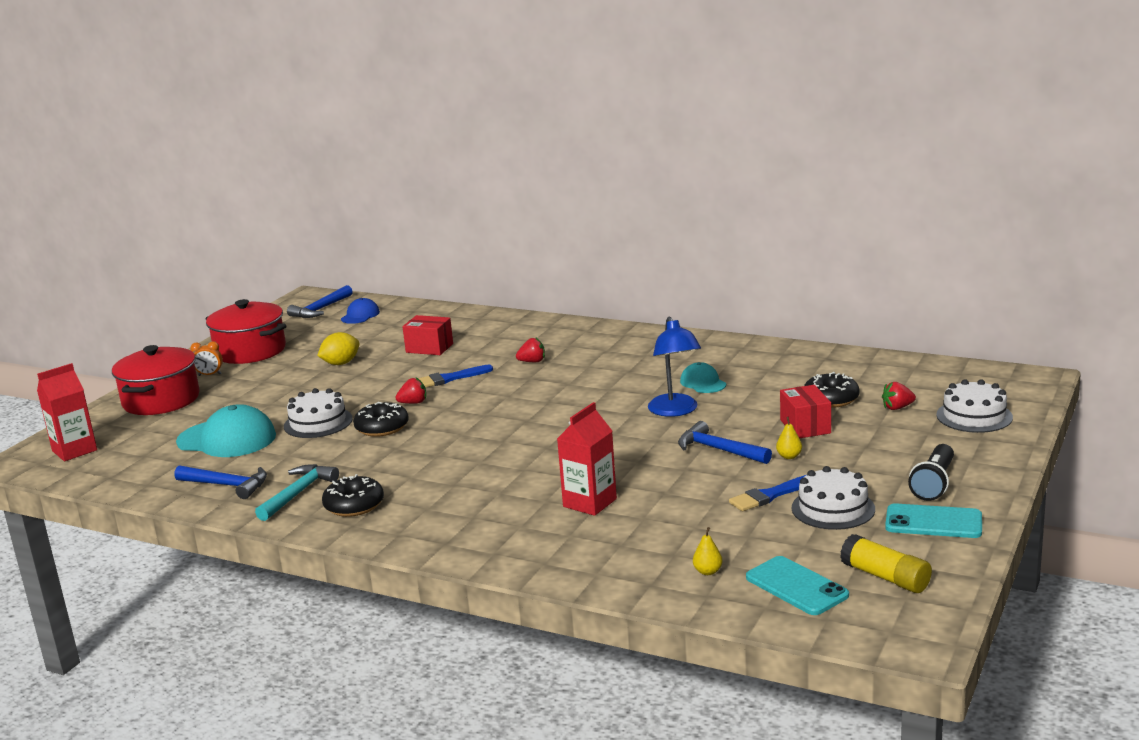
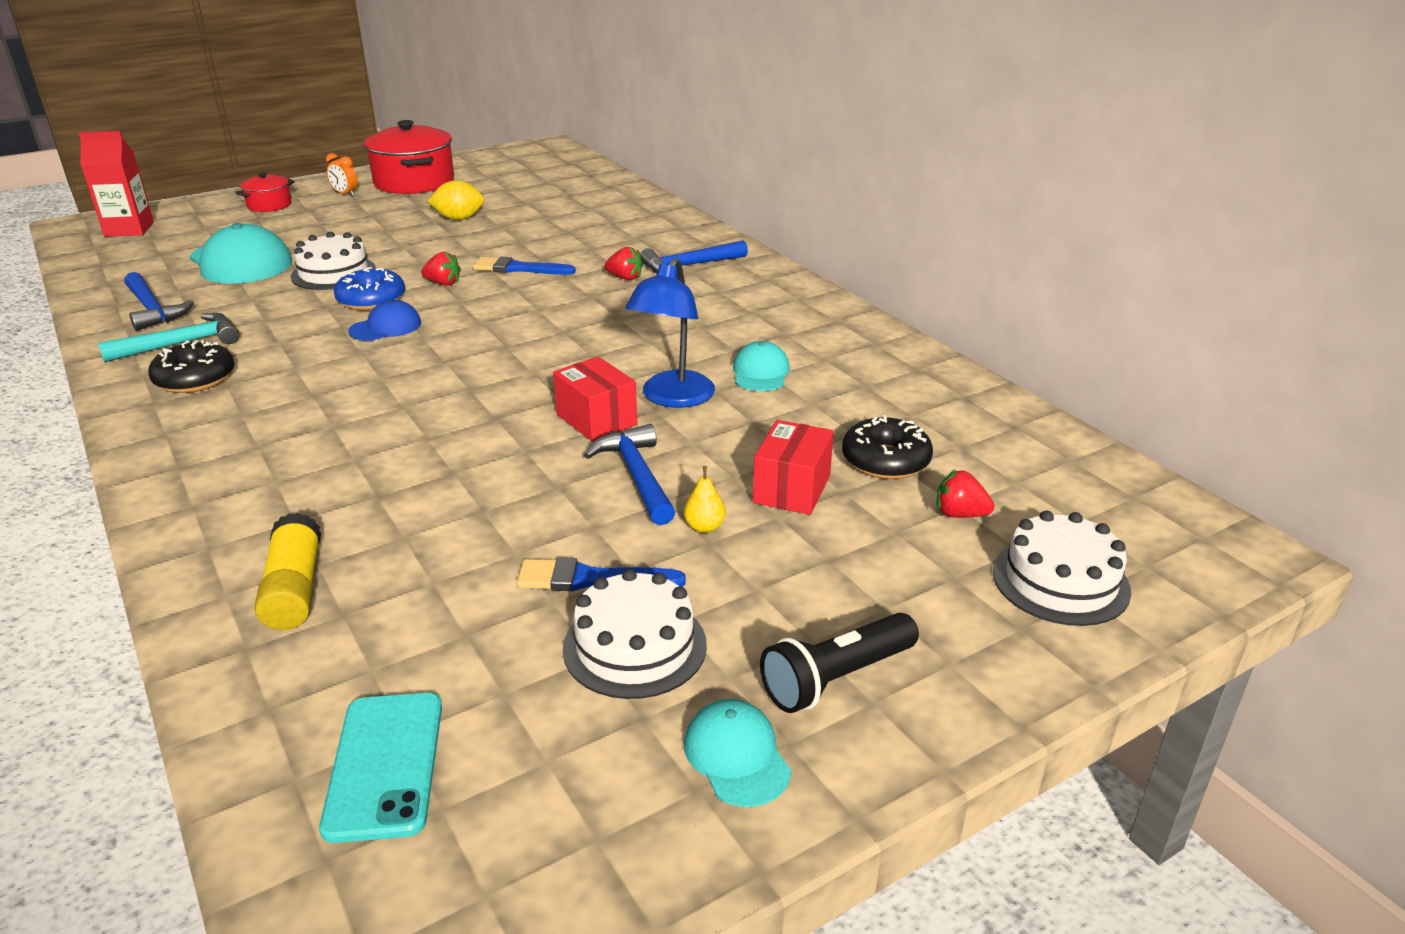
camera: 30 degrees right, 10 degrees up
red pot [112,345,200,415] -> red pot [235,172,295,212], size x0.51
blue hammer [287,285,353,318] -> blue hammer moved to [640,240,748,274]
blue cap [341,298,380,324] -> blue cap moved to [348,300,421,341]
black donut [353,402,409,437] -> blue donut [334,267,405,310]
red box [403,315,453,355] -> red box moved to [553,357,637,442]
red carton [557,402,617,516] -> none
yellow pear [693,527,723,575] -> none
yellow glue stick [840,534,932,593] -> yellow glue stick moved to [254,513,321,630]
turquoise phone [885,503,982,538] -> turquoise cap [684,699,791,807]

